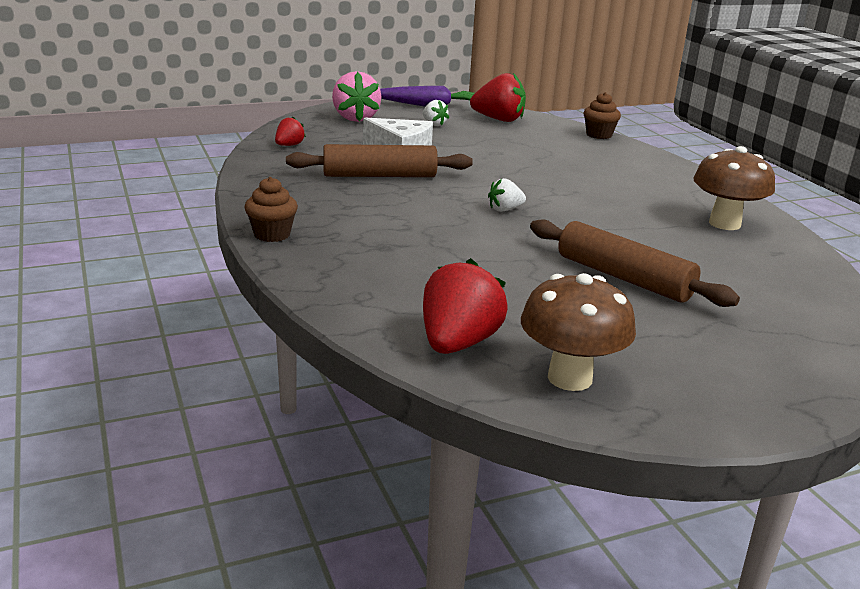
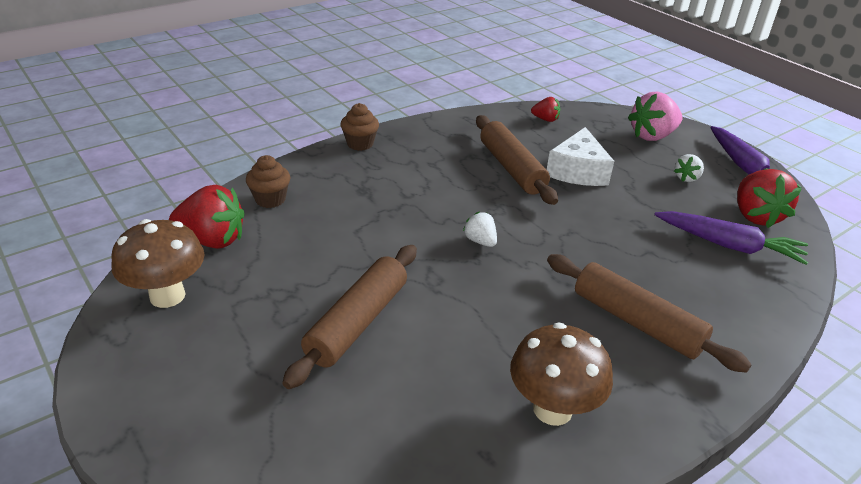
camera: 75 degrees right, 10 degrees up
brown cupcake [584,92,621,139] -> brown cupcake moved to [246,155,290,208]
none -> brown rolling pin [547,254,752,373]
none -> purple carrot [654,211,808,265]

